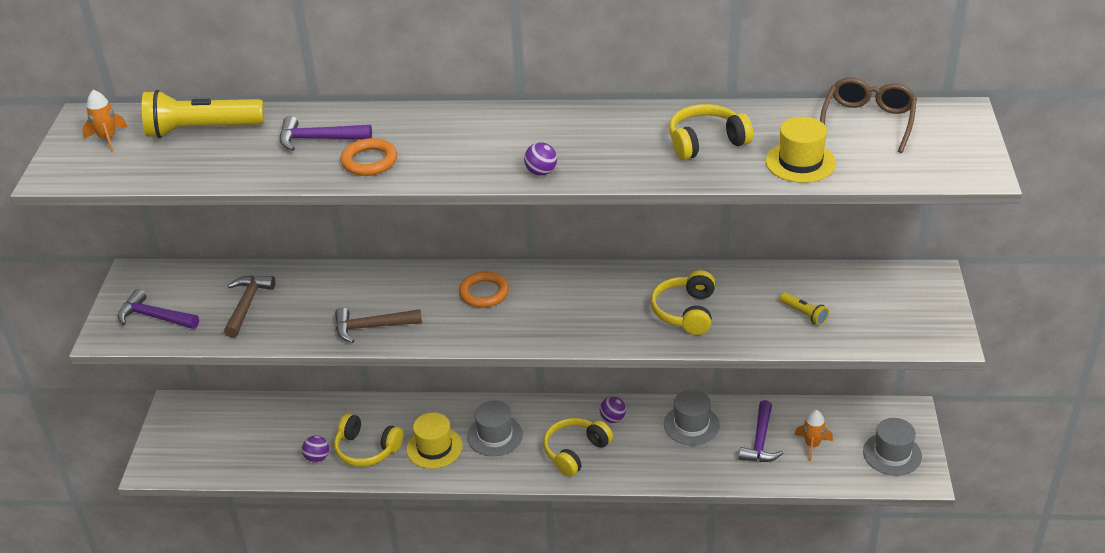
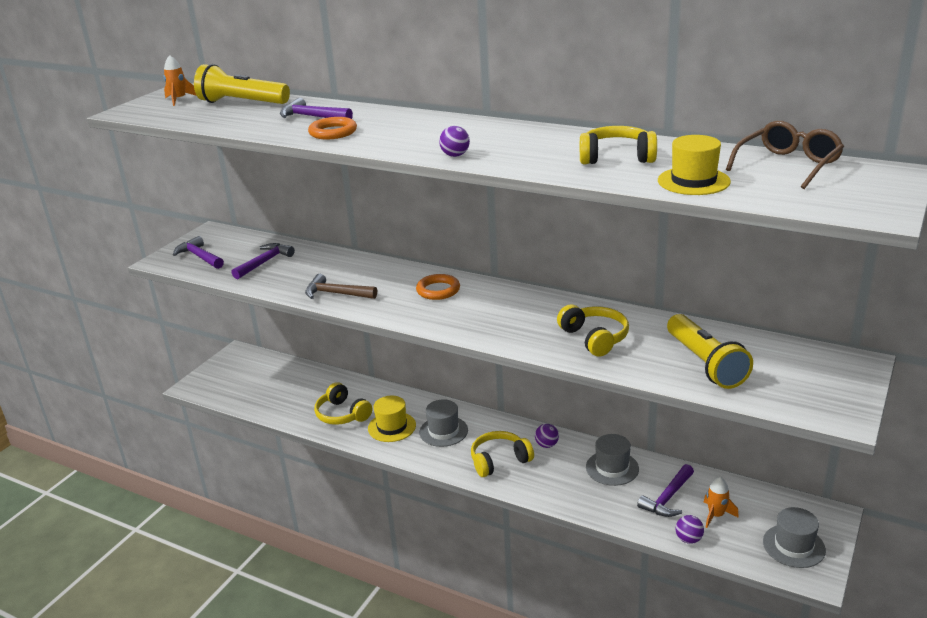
camera: 25 degrees right, 10 degrees down
brown hammer [224,275,275,338] -> purple hammer [231,243,295,279]
purple ball [302,436,329,463] -> purple ball moved to [676,515,704,544]
yellow headphones [651,270,715,335] -> yellow headphones turned 120 degrees clockwise [557,304,629,356]
yellow flashlight [780,292,829,326] -> yellow flashlight [667,314,753,389], size x2.14

